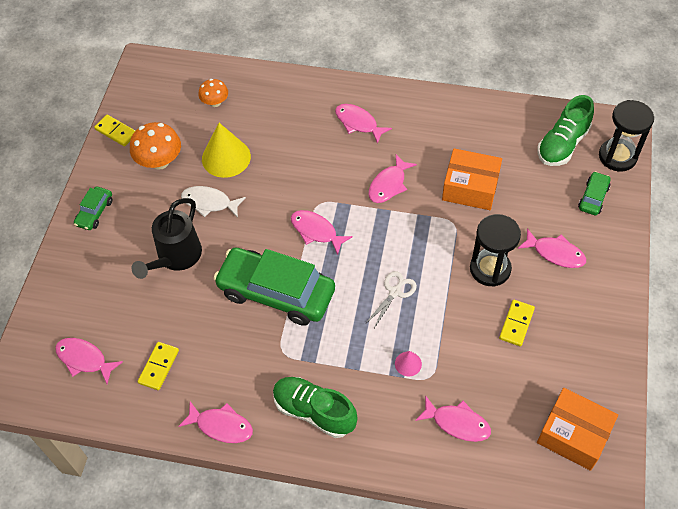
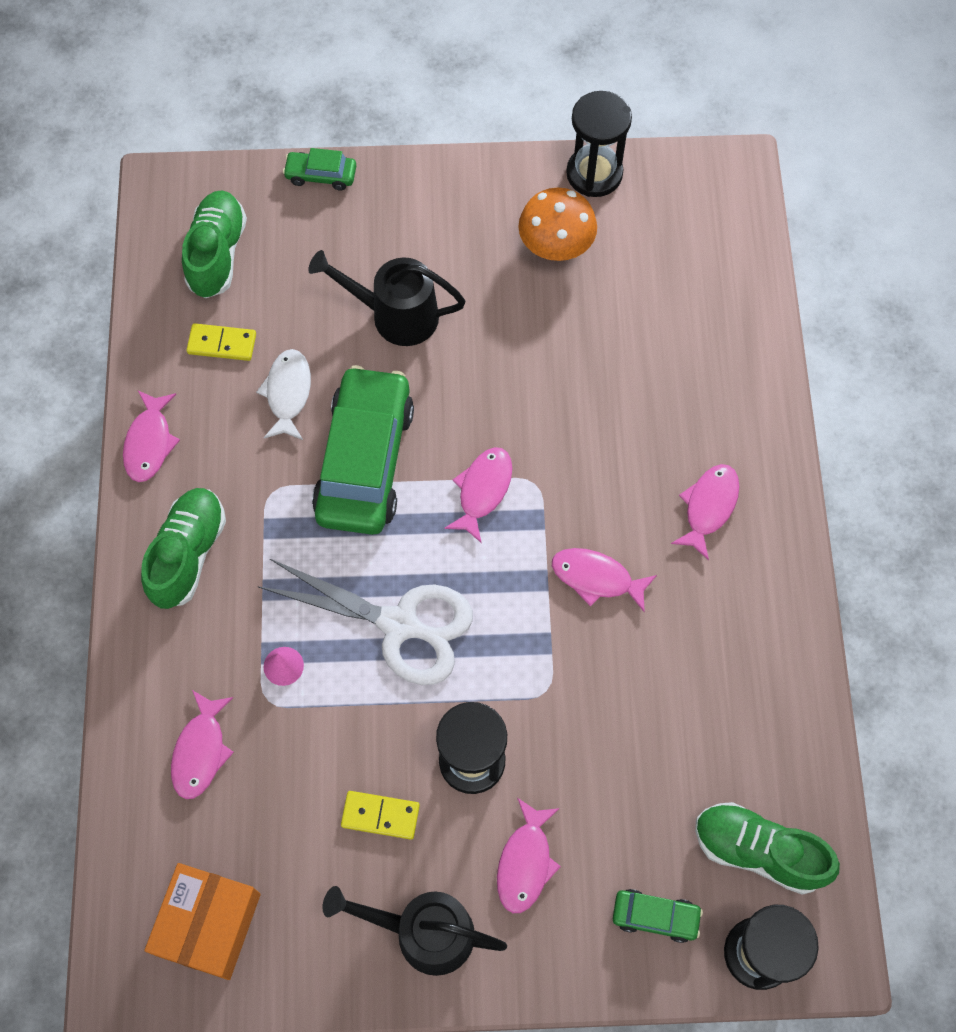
camera: 75 degrees right, 10 degrees up
pink fish [55,338,123,384] -> green shoe [182,190,247,298]
green car [74,187,112,230] -> green car moved to [283,148,356,191]
yellow domino [94,115,136,146] -> black hourglass [566,91,632,197]
white fish [181,186,246,218] -> white fish moved to [256,349,311,440]
orange mushroom [198,79,228,107] -> none
yellow cone [202,123,251,178] -> none
white scissors [365,271,417,328] -> white scissors [257,559,473,685], size x2.05
orange box [442,148,502,210] -> none
none -> black watering can [322,886,507,976]

